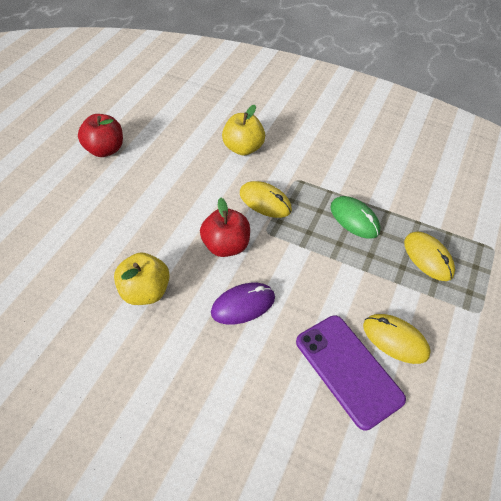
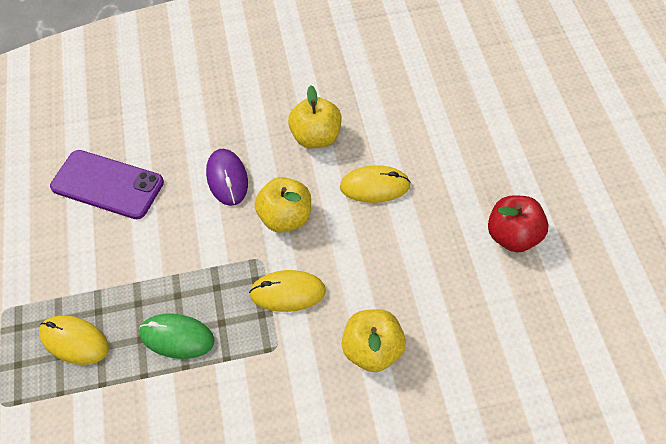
camera: 150 degrees right, 5 degrees up
red apple [200,197,250,257] -> yellow apple [255,177,311,233]
purple mouse [211,283,275,324] -> purple mouse turned 45 degrees counterclockwise [206,149,248,206]
yellow mouse [363,314,431,364] -> yellow mouse moved to [340,165,411,203]

